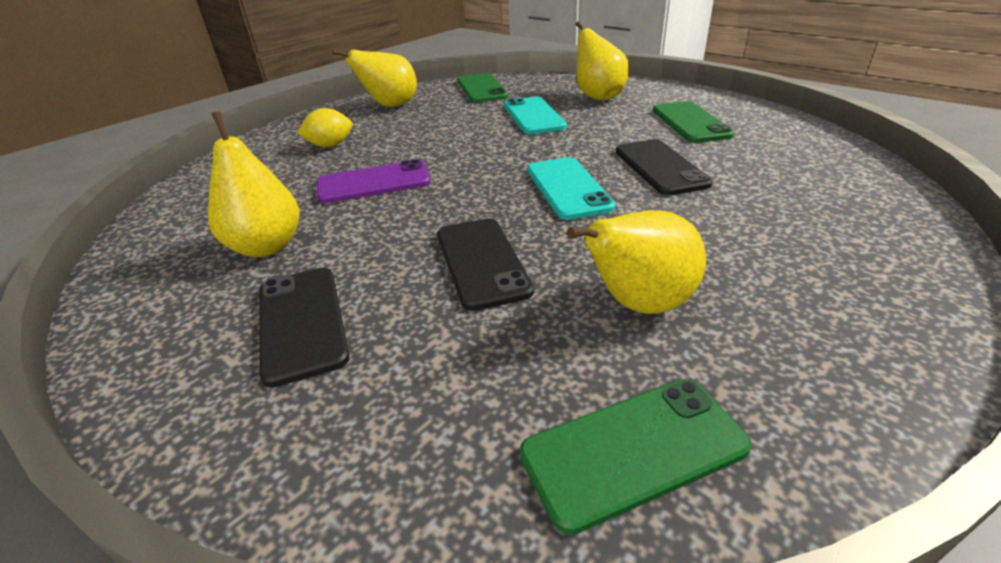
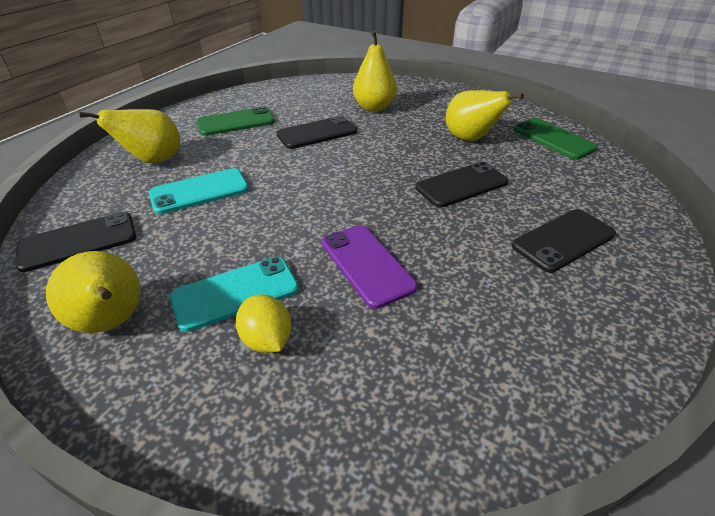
camera: 105 degrees left, 5 degrees up
yellow pear [208,111,300,257] -> yellow pear moved to [353,31,397,112]
green phone [457,73,508,103] -> black phone [16,212,136,272]
turquoise phone [527,157,616,220] -> turquoise phone moved to [170,257,299,332]

